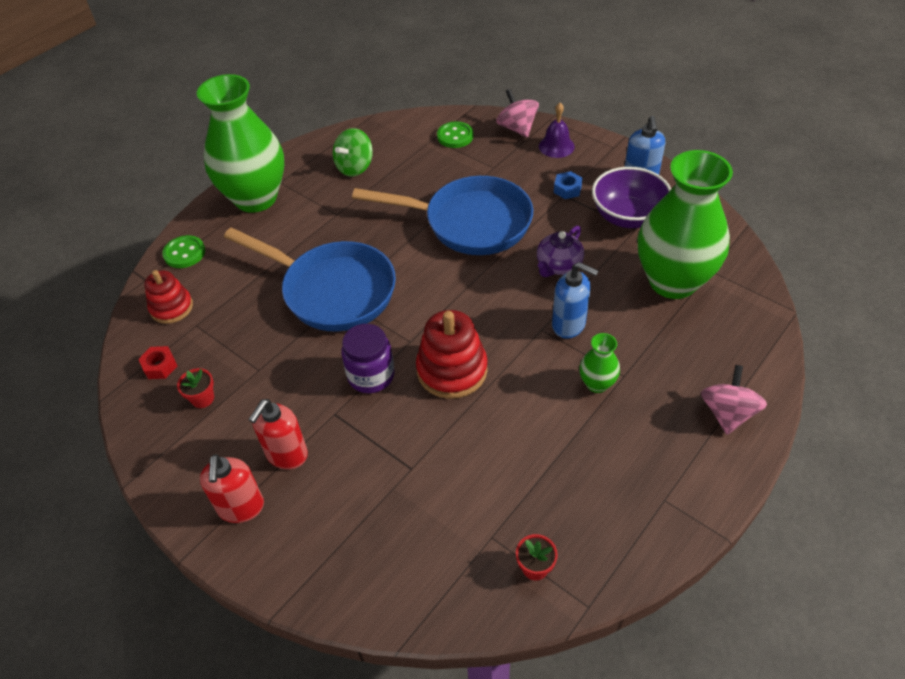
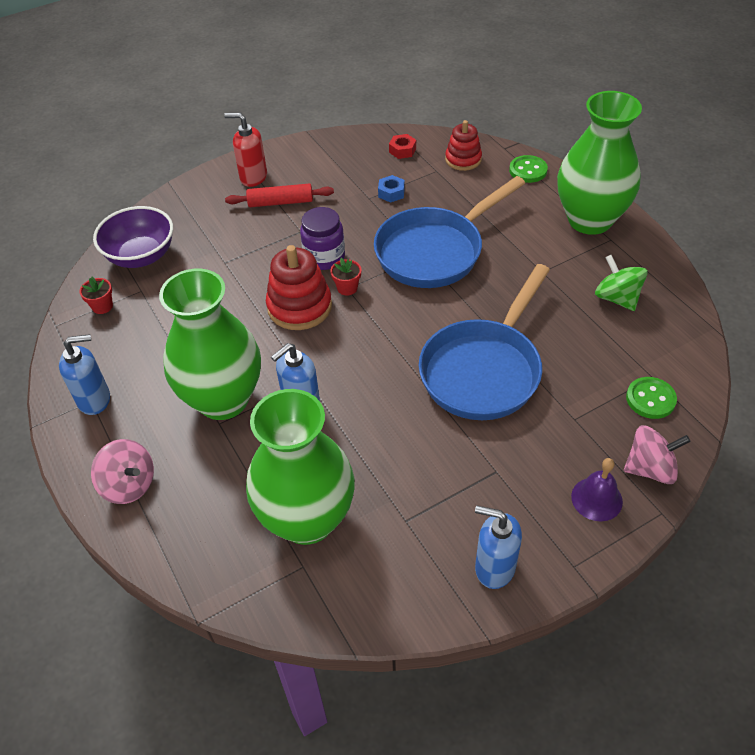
camera: 110 degrees right, 0 degrees up
red flower pot [177,368,214,408] -> red flower pot moved to [330,258,361,296]
red soap dispenser [248,399,308,469] -> red rolling pin [225,184,334,207]
purple teapot [537,226,584,277] -> none
blue nut [554,171,583,199] -> blue nut moved to [378,175,405,203]
green vase [580,333,620,393] -> green vase [159,269,261,420], size x2.38
purple bowl [592,167,671,228] -> purple bowl moved to [93,206,173,268]
none -> blue soap dispenser [59,334,110,415]

